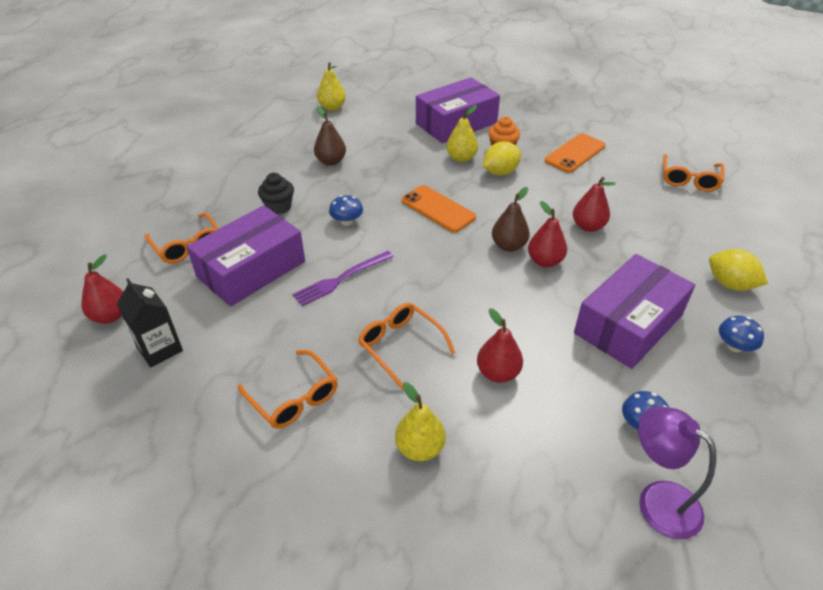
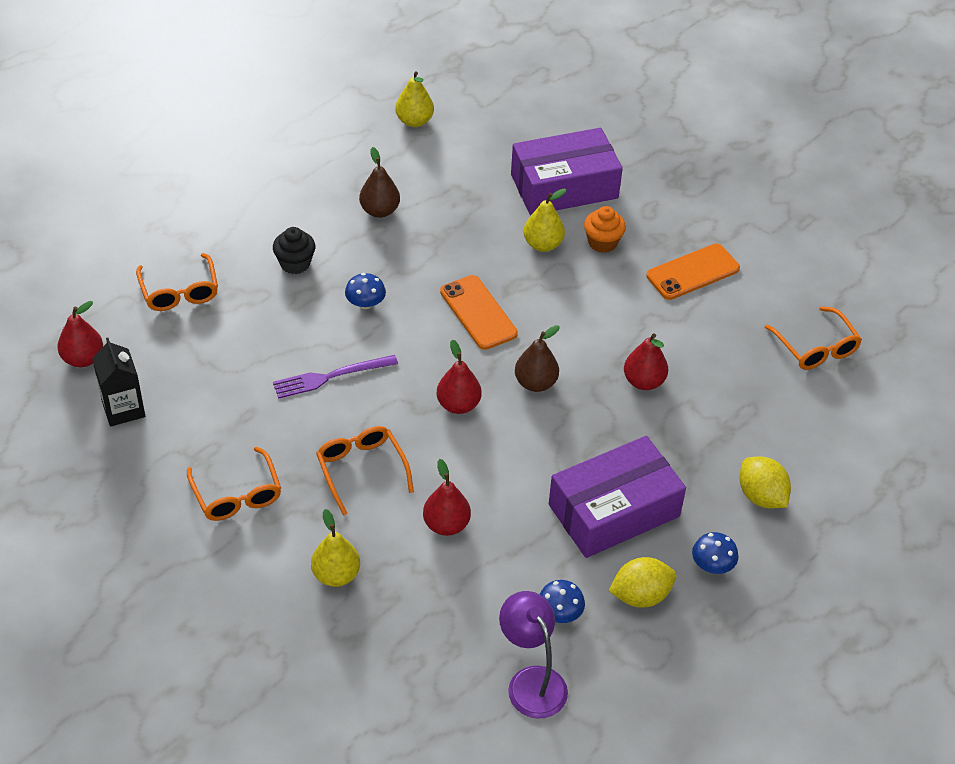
camera: 15 degrees right, 5 degrees up
purple box [187,205,305,306] -> none
yellow lemon [483,141,521,176] -> yellow lemon moved to [609,557,676,607]
red pear [528,201,567,267] -> red pear moved to [437,340,482,414]
orange glasses [663,154,725,192] -> orange glasses turned 60 degrees counterclockwise [765,306,862,370]

